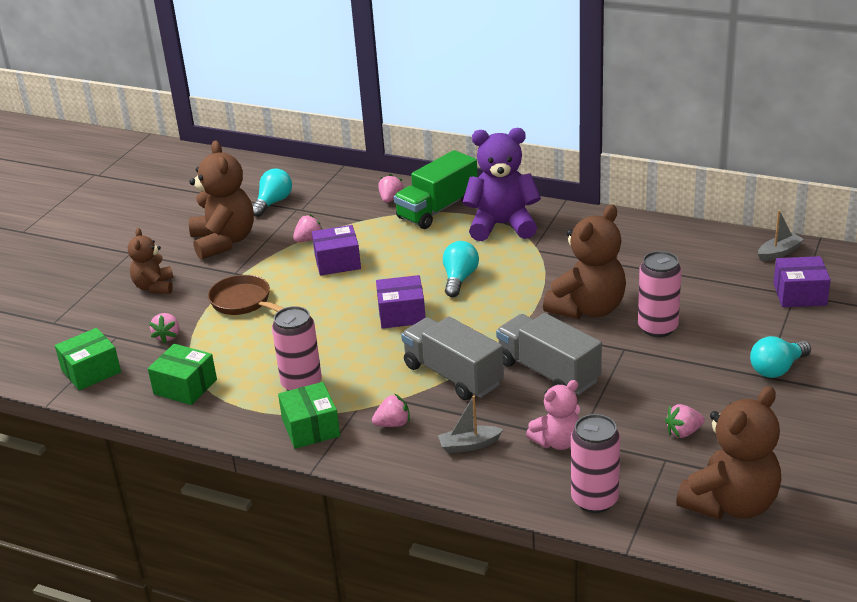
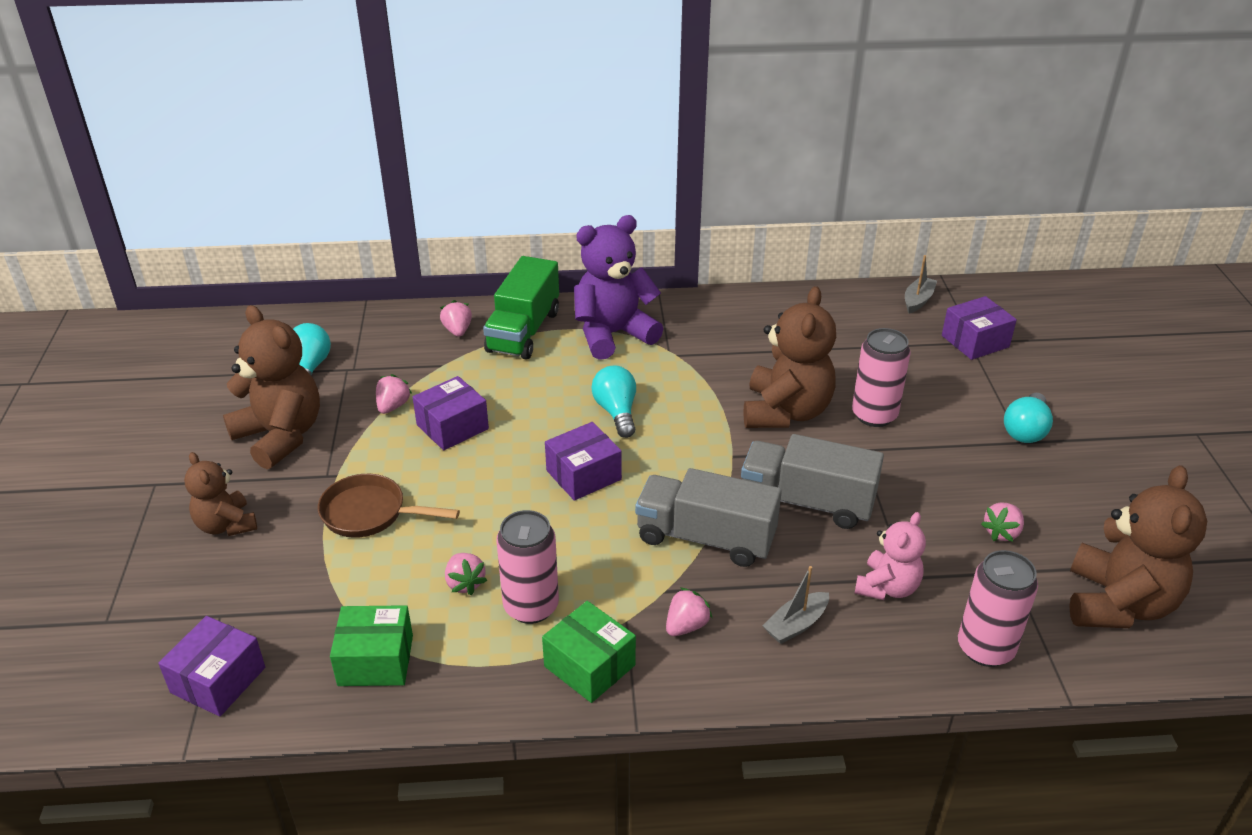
camera: 30 degrees left, 5 degrees up
green box [55,328,121,390] -> purple box [158,616,265,716]
pink strawberry [149,313,179,344] -> pink strawberry moved to [445,553,487,595]

